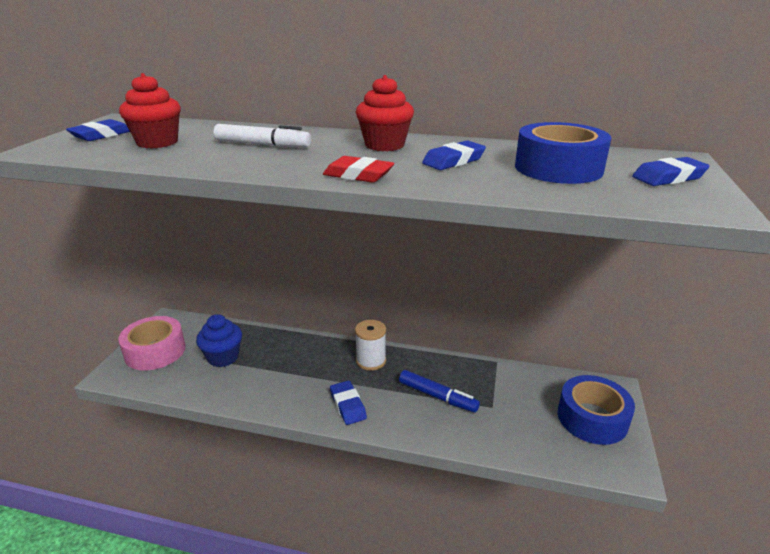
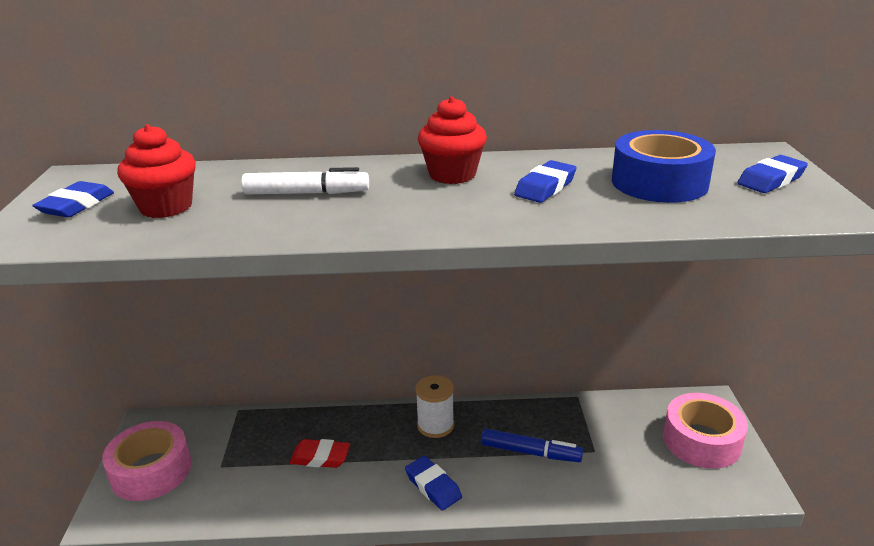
camera: 15 degrees left, 0 degrees up
blue cupcake [196,314,242,367] -> none
red eraser [323,156,394,183] -> red eraser moved to [290,439,350,468]
blue tape [558,375,635,445] -> pink tape [663,393,748,469]

